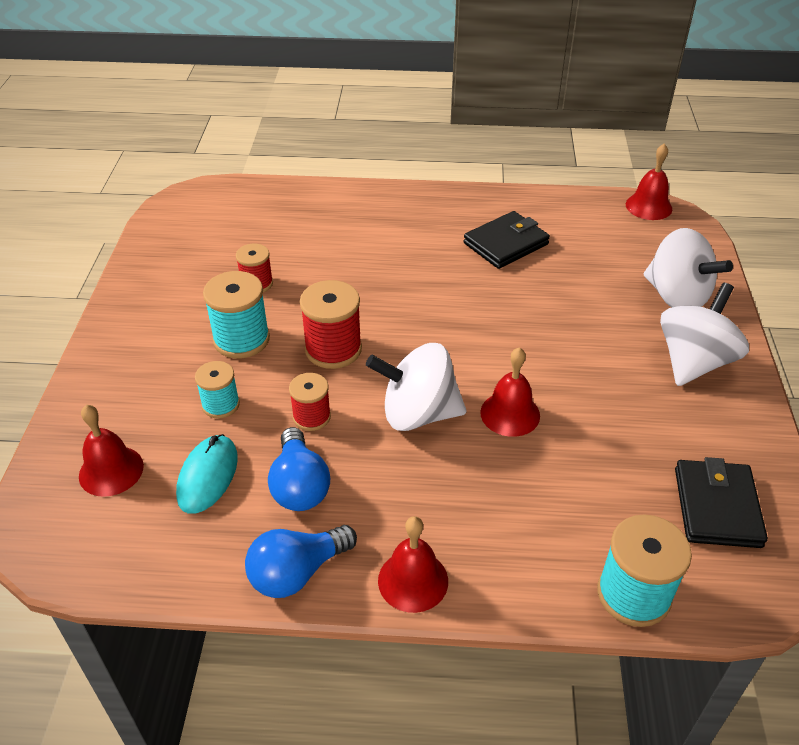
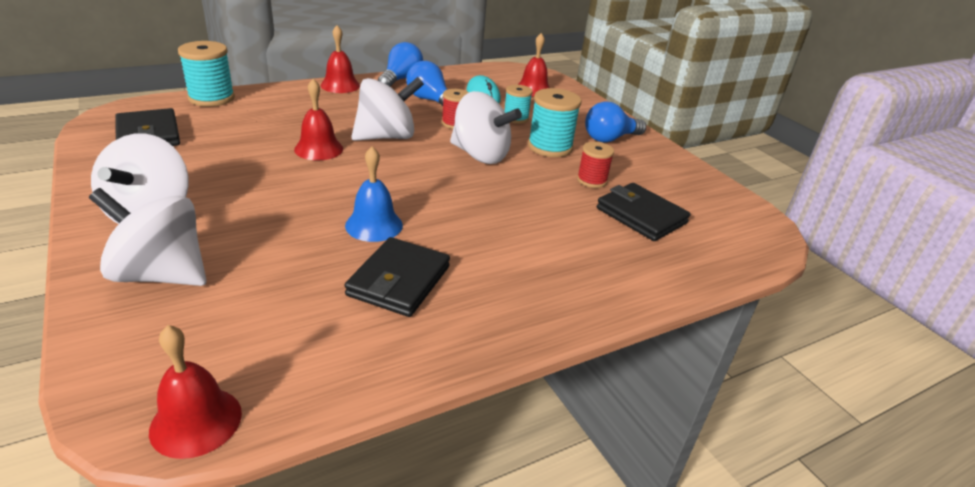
camera: 145 degrees right, 10 degrees down
red spool [300,280,362,369] -> white spinning top [450,91,522,164]
none -> blue bell [345,147,403,242]
none -> blue light bulb [585,101,646,143]
none -> black wallet [597,183,691,241]

